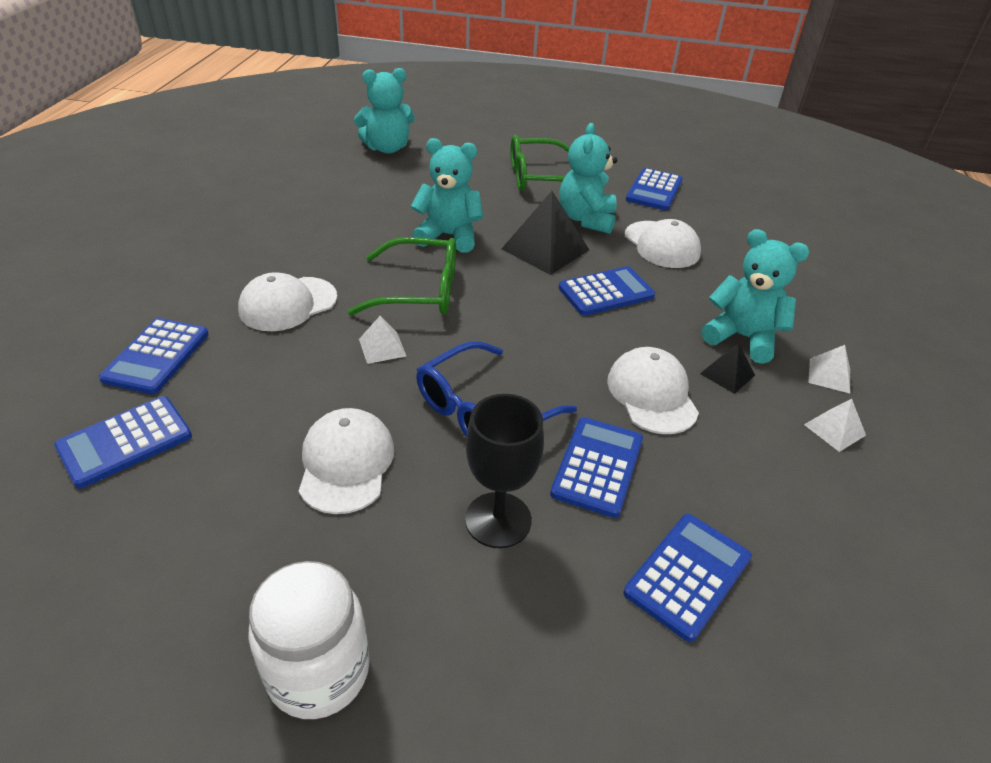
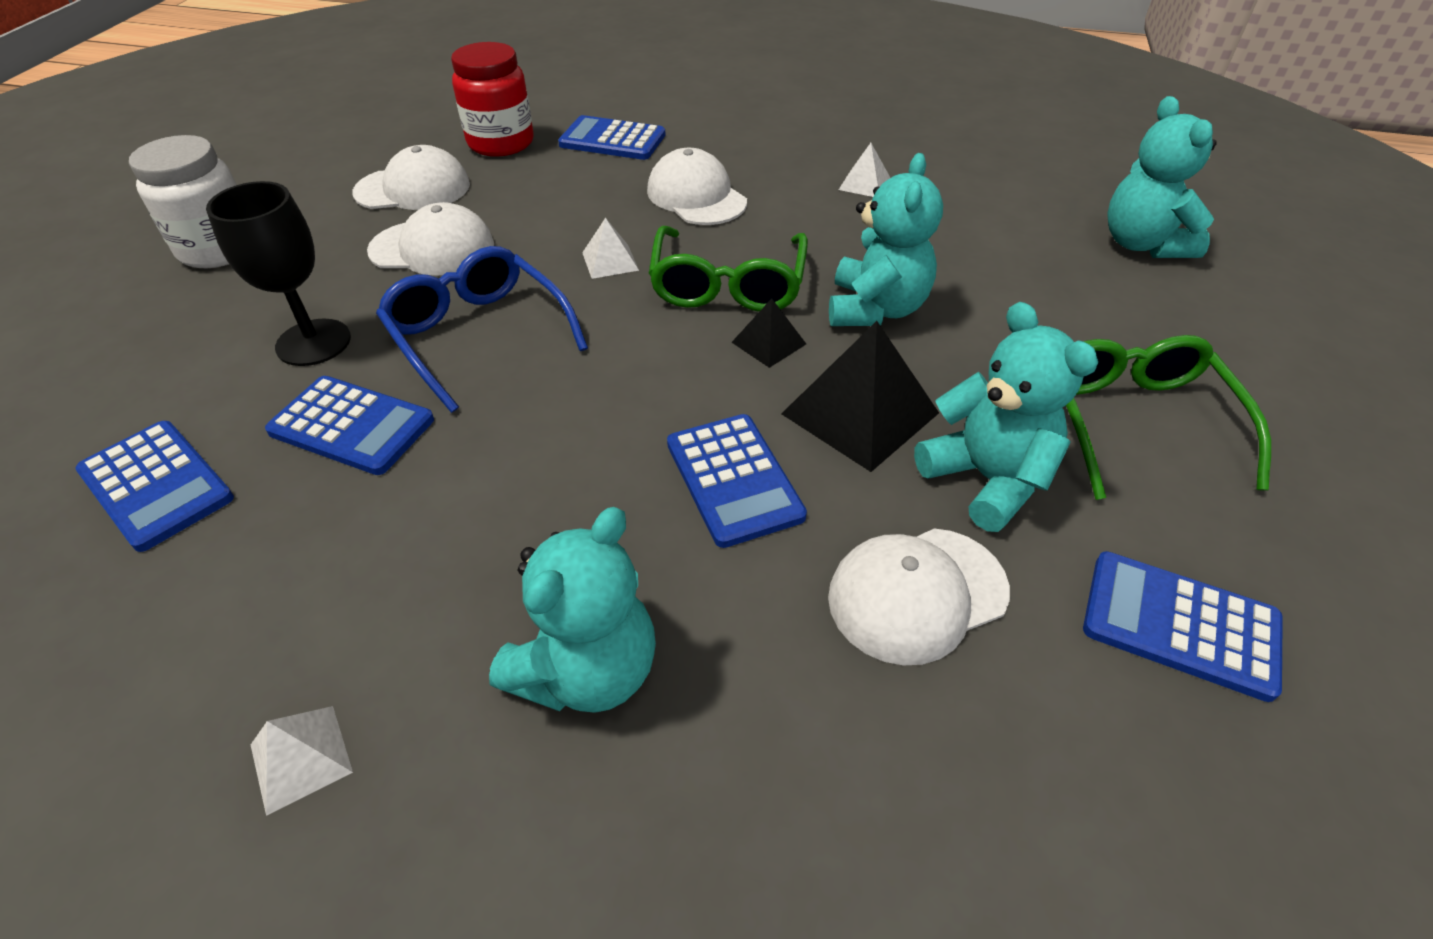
camera: 95 degrees right, 5 degrees up
blue calculator [54,396,192,489] -> red jar [451,42,534,157]
turquoise teddy bear [559,123,617,234] -> turquoise teddy bear turned 45 degrees clockwise [914,302,1098,532]
white cap [607,347,699,434] -> white cap moved to [352,145,470,210]
black pyramid [700,343,755,394] -> black pyramid moved to [732,298,806,368]
white pyramid [808,345,850,393] -> white pyramid moved to [839,143,890,197]

